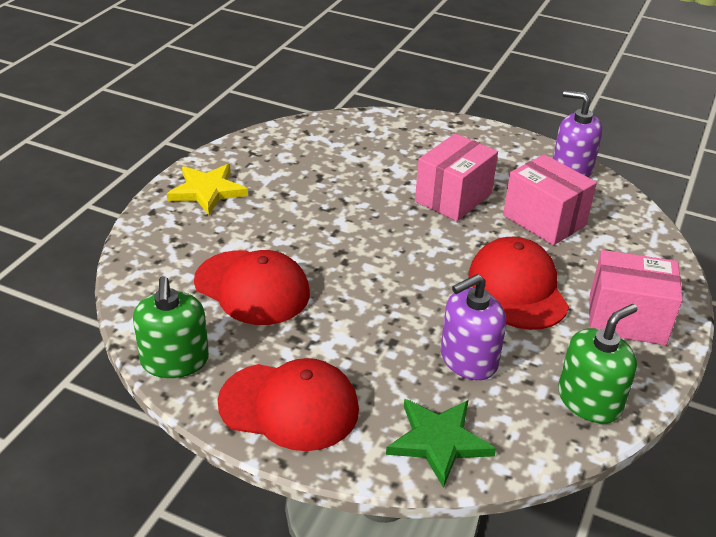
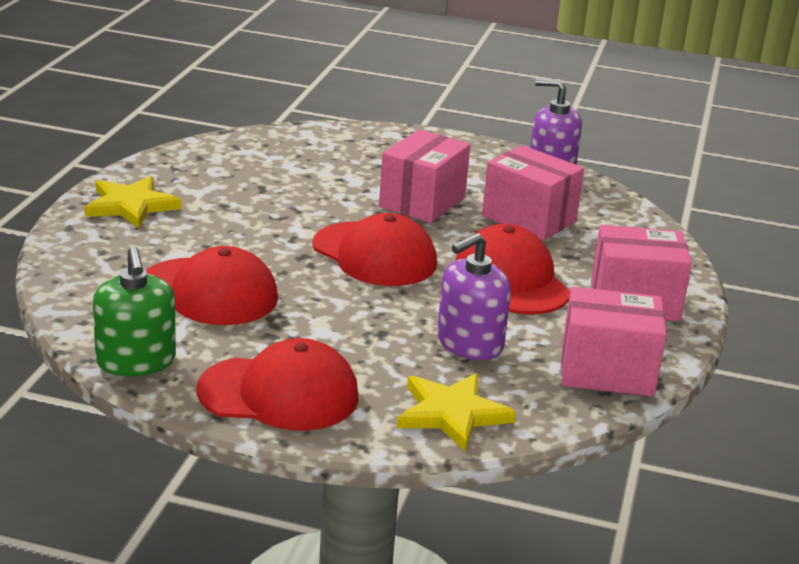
camera: 10 degrees left, 10 degrees down
green star [386,399,496,488] -> yellow star [397,373,516,452]
green soap dispenser [558,304,637,423] -> pink box [561,287,667,396]
none -> red cap [312,213,437,286]

